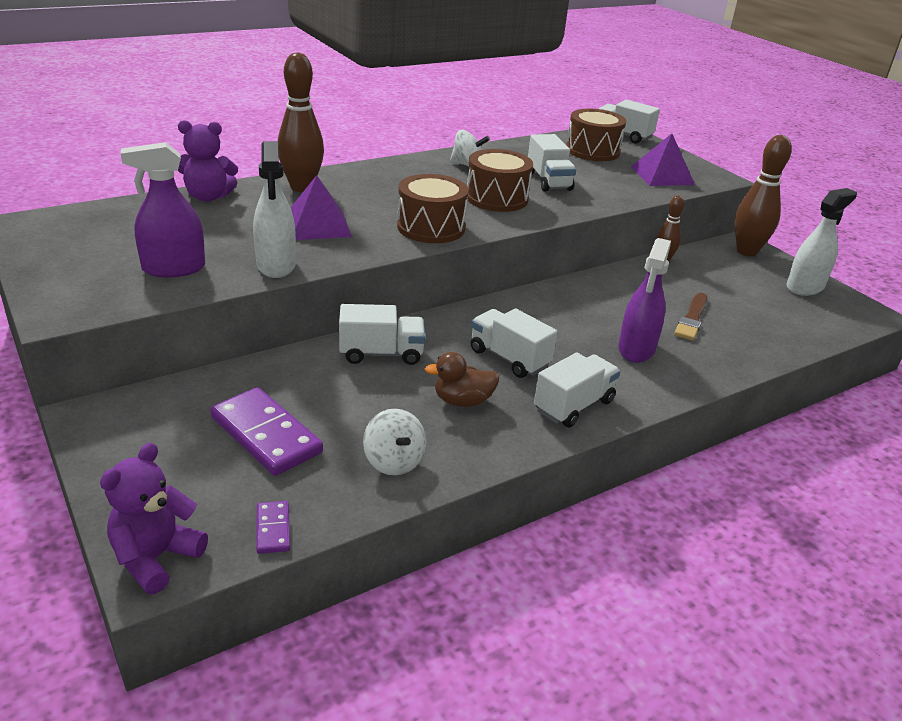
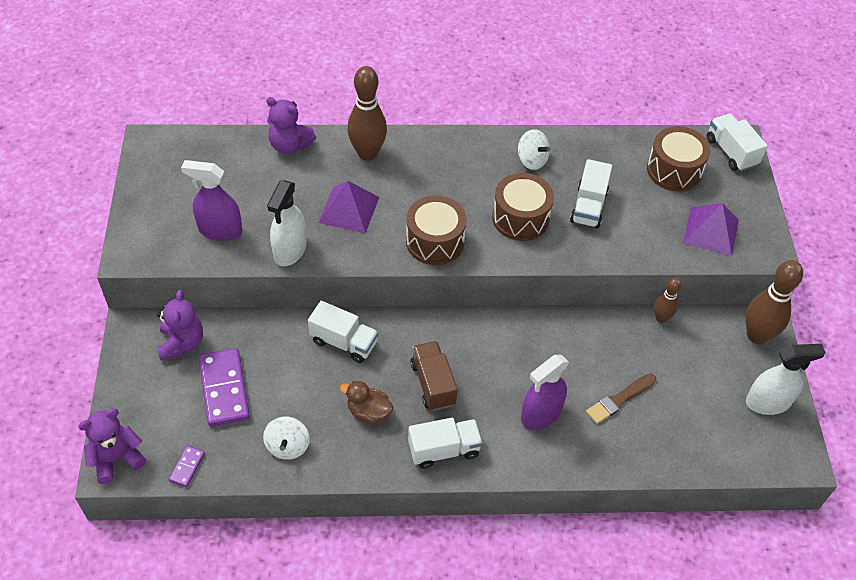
camera: 30 degrees right, 20 degrees up
white truck [471,309,558,378] -> brown truck [410,341,458,411]
none -> purple teddy bear [157,290,203,360]

